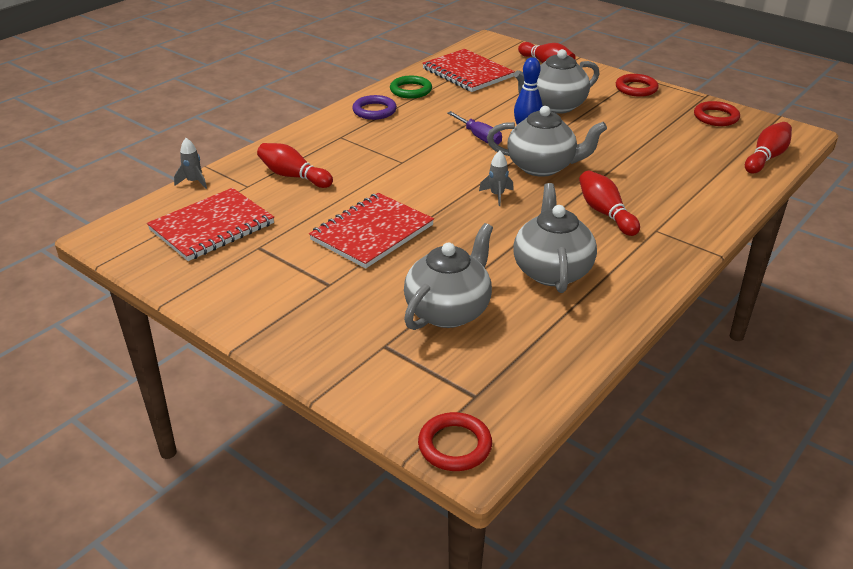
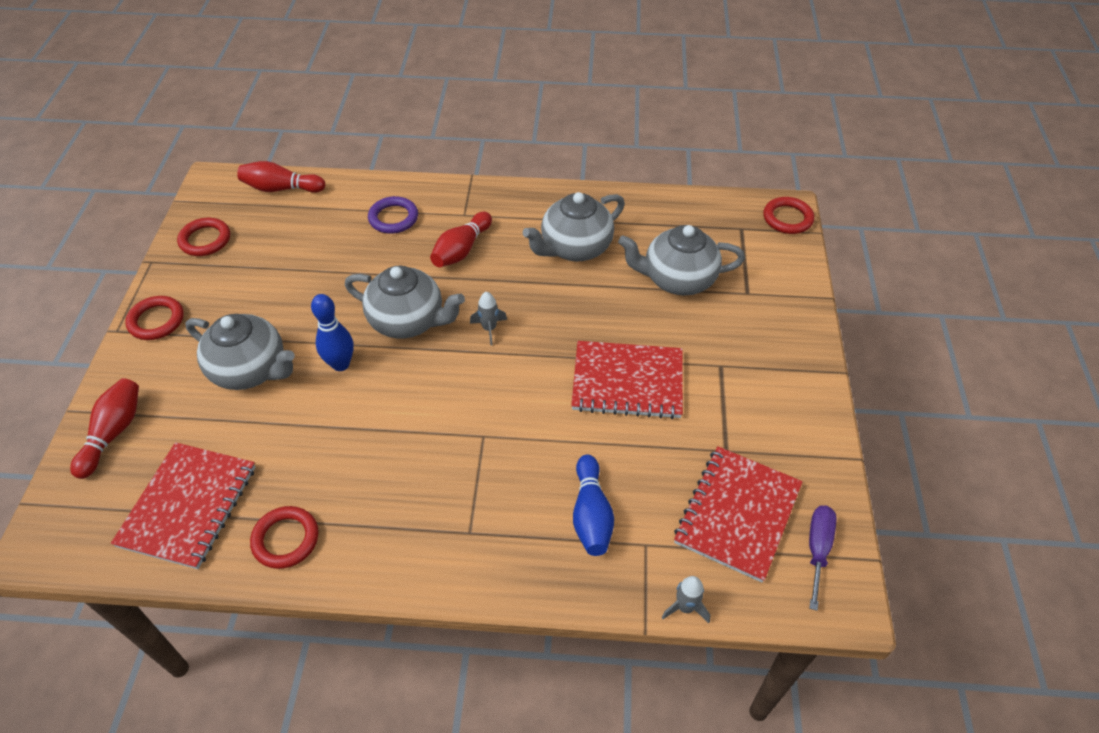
camera: 125 degrees left, 15 degrees up
red notebook [147,188,274,261] -> red notebook turned 75 degrees counterclockwise [674,446,803,582]
red bowling pin [257,143,333,188] -> blue bowling pin [573,455,614,556]
purple ring [352,95,397,120] -> purple ring moved to [368,196,418,234]
green ring [390,76,432,99] -> red ring [250,506,318,569]
purple screwdriver [447,111,502,145] -> purple screwdriver moved to [809,506,837,611]
grey teapot [487,106,607,177] -> grey teapot turned 135 degrees clockwise [345,265,465,338]

